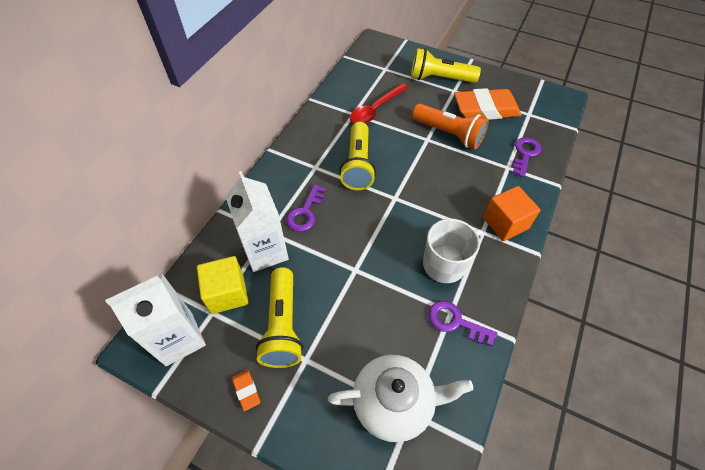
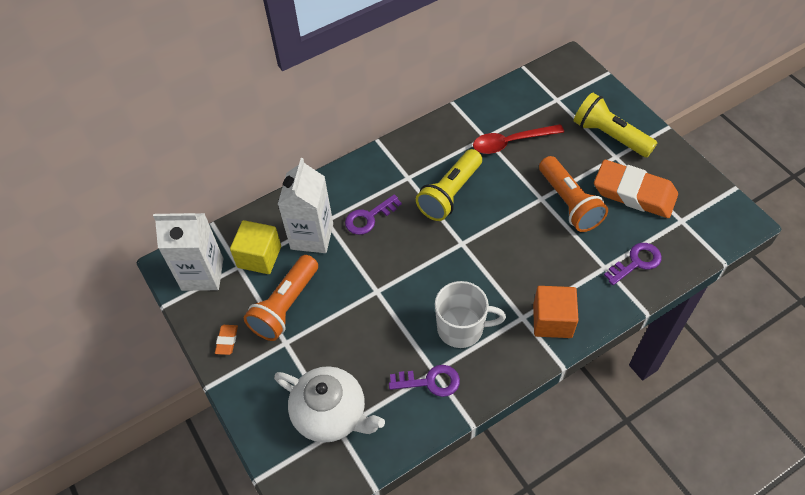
camera: 35 degrees right, 0 degrees up
yellow flashlight [256,267,303,368] -> orange flashlight [244,255,318,341]
purple key [428,301,498,346] -> purple key turned 120 degrees clockwise [389,365,460,397]

